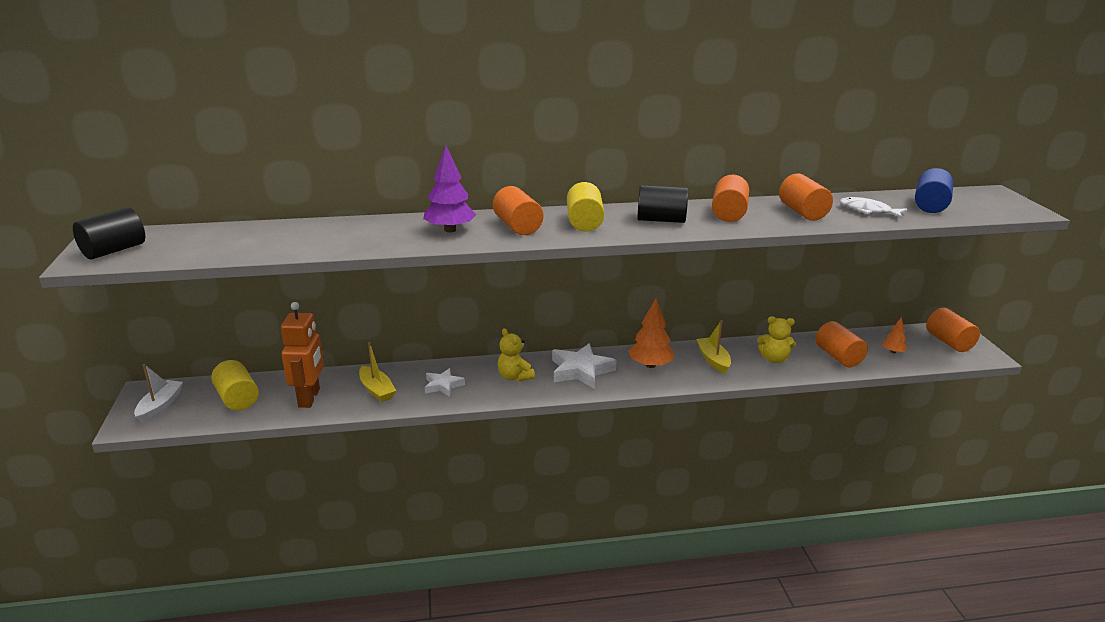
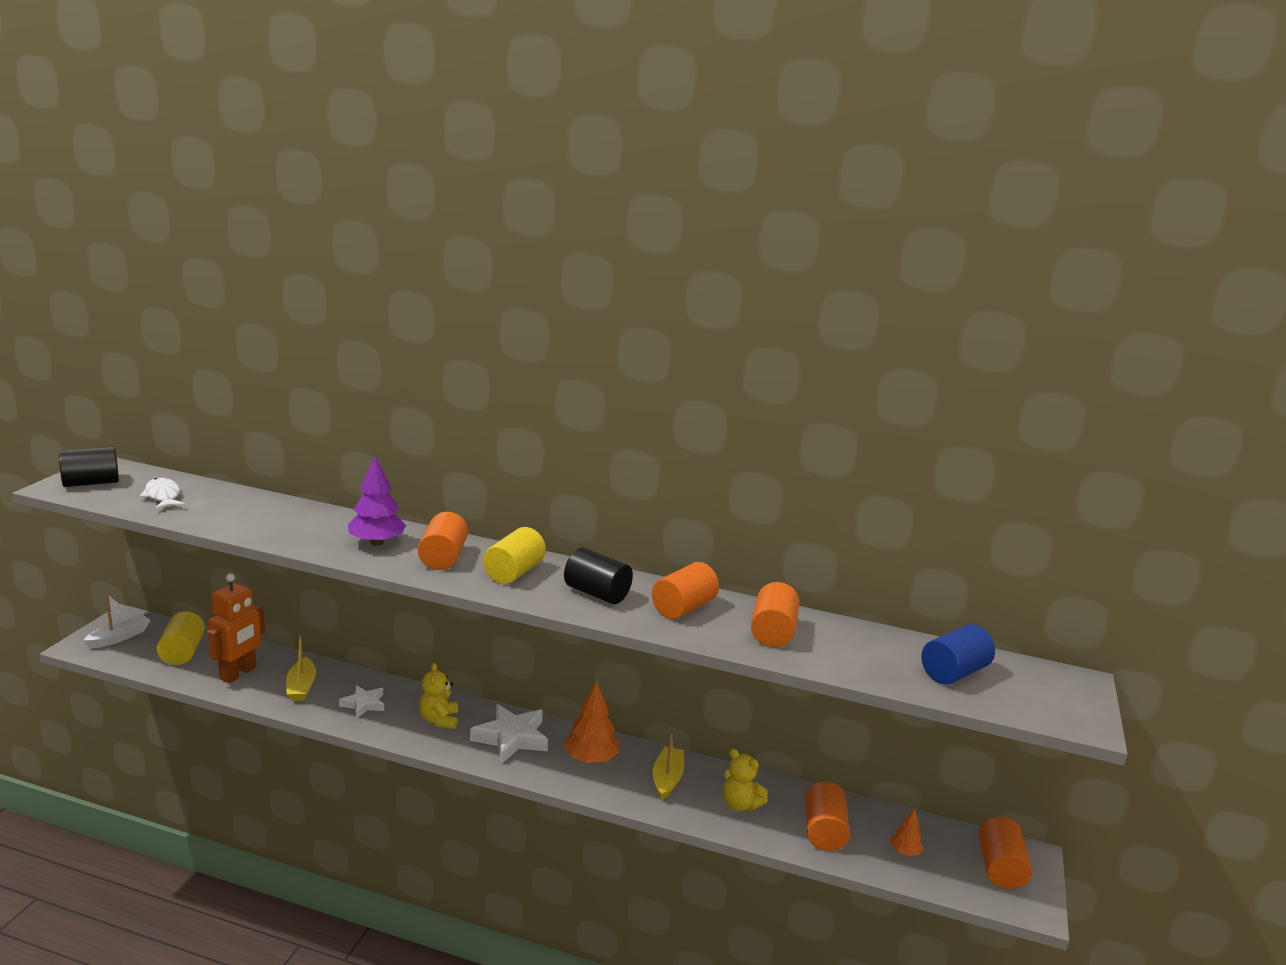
camera: 25 degrees right, 5 degrees down
white fish [840,197,908,218] -> white fish moved to [139,478,185,510]

